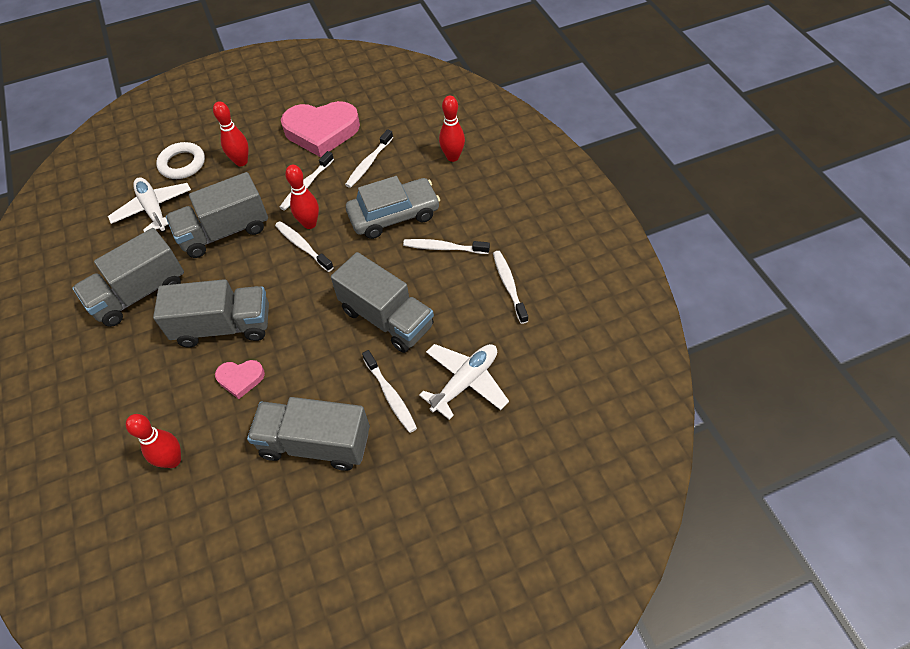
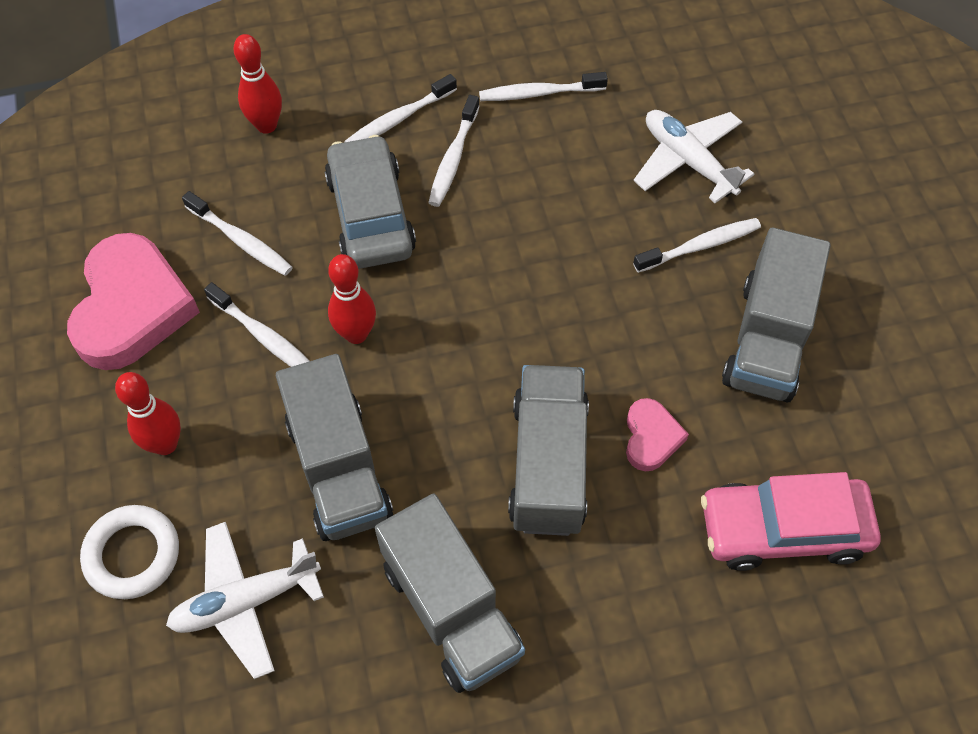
camera: 85 degrees left, 5 degrees up
red bowling pin [126,414,181,468] -> pink car [701,472,881,571]
white toothbrush [275,221,334,272] -> white toothbrush moved to [344,74,457,142]
grey truck [331,252,434,353] -> none

